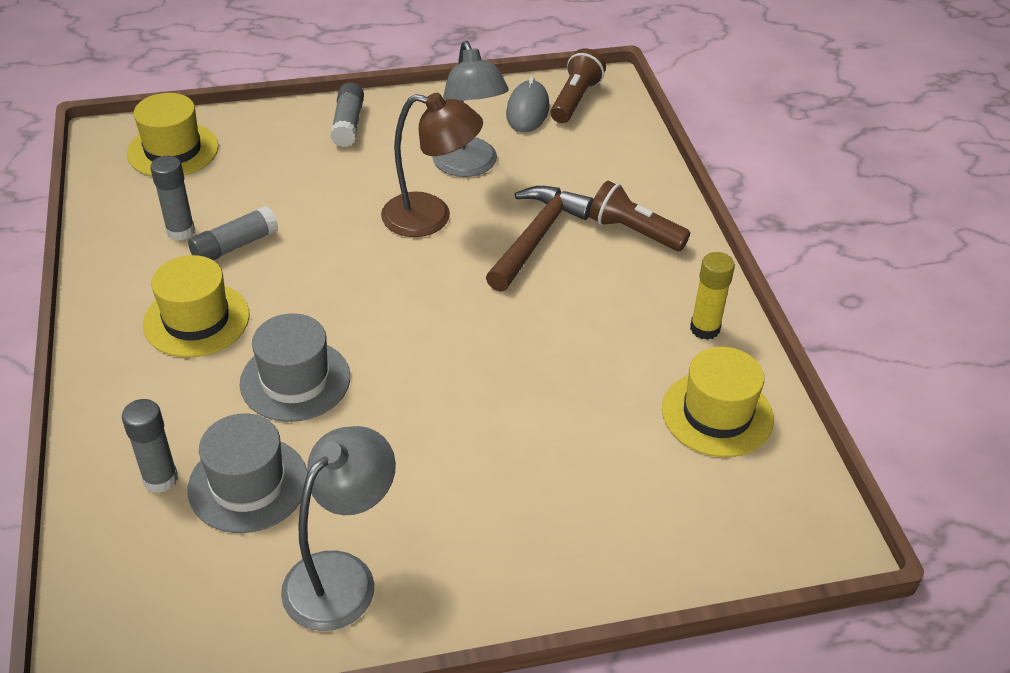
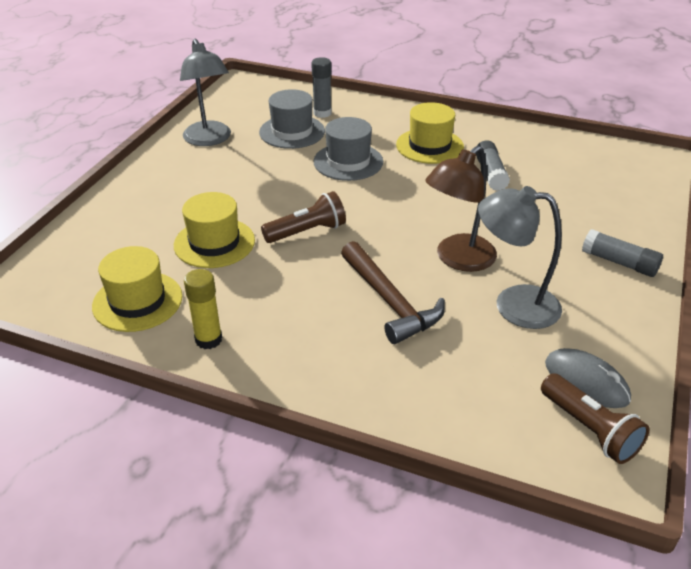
camera: 125 degrees right, 5 degrees down
yellow hat [127,93,219,176] -> yellow hat moved to [174,192,255,268]
grey glue stick [150,156,195,241] -> none
brown flashlight [589,181,690,251] -> brown flashlight moved to [261,191,346,243]

